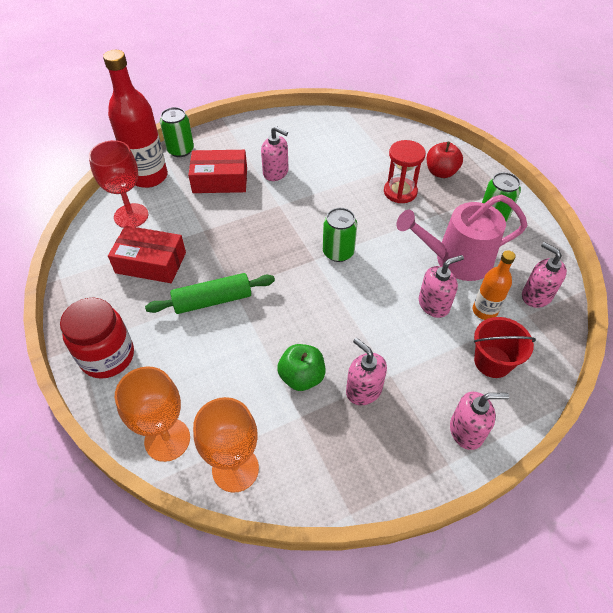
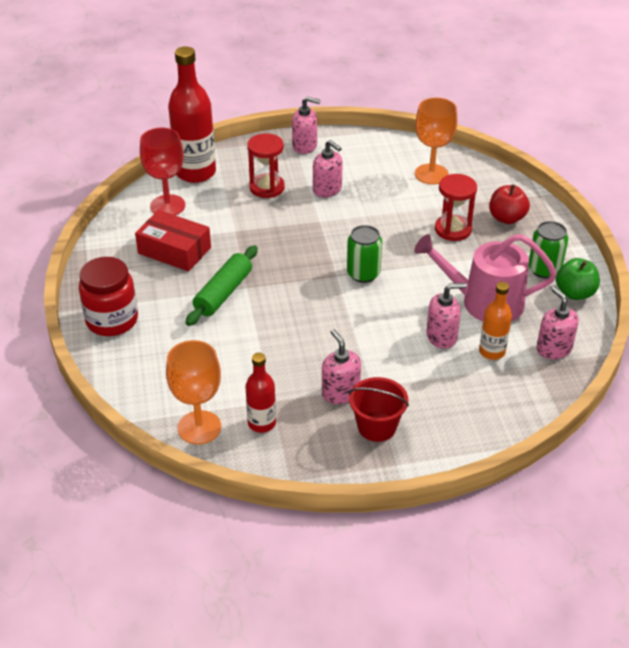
camera: 15 degrees right, 10 degrees down
orange goblet [115,366,190,462] -> orange goblet moved to [415,98,457,185]
green rolling pin [145,273,275,314] -> green rolling pin turned 60 degrees counterclockwise [185,245,258,326]
green can [160,107,194,157] -> none
red box [188,150,247,193] -> red hourglass [247,133,285,198]
green apple [277,344,326,391] -> green apple moved to [556,258,600,300]
pink soap dispenser [450,392,509,450] -> pink soap dispenser moved to [292,97,320,154]
red bucket [474,317,536,378] -> red bucket moved to [349,377,409,442]
none -> red bottle [246,353,276,433]

